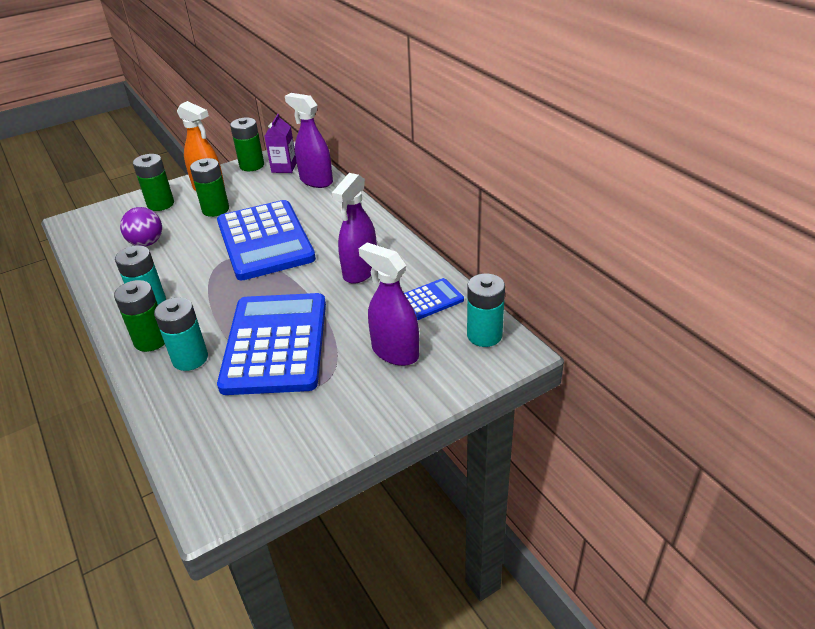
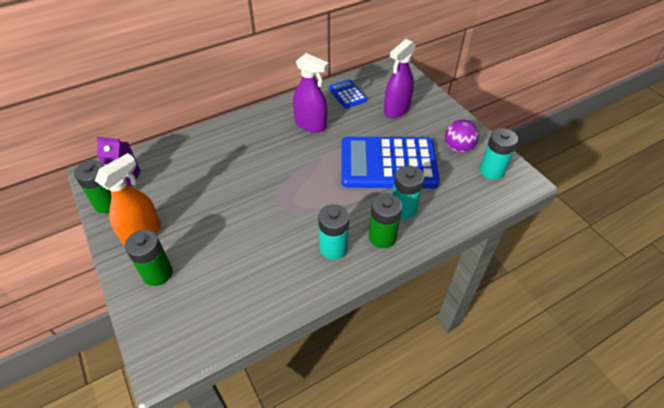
camera: 90 degrees left, 10 degrees up
purple ball [120,207,162,246] -> purple ball moved to [445,120,479,153]
green battery [190,158,229,217] -> none
blue calculator [217,200,316,280] -> none
purple spray bottle [285,93,333,188] -> none
turquoise battery [467,273,505,347] -> turquoise battery moved to [479,128,518,180]

